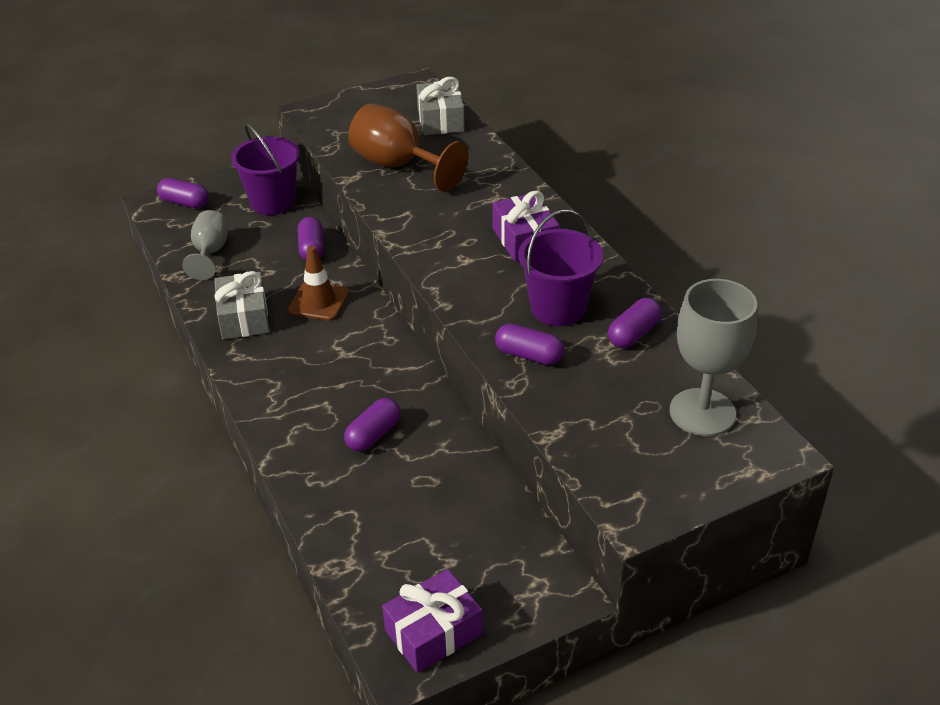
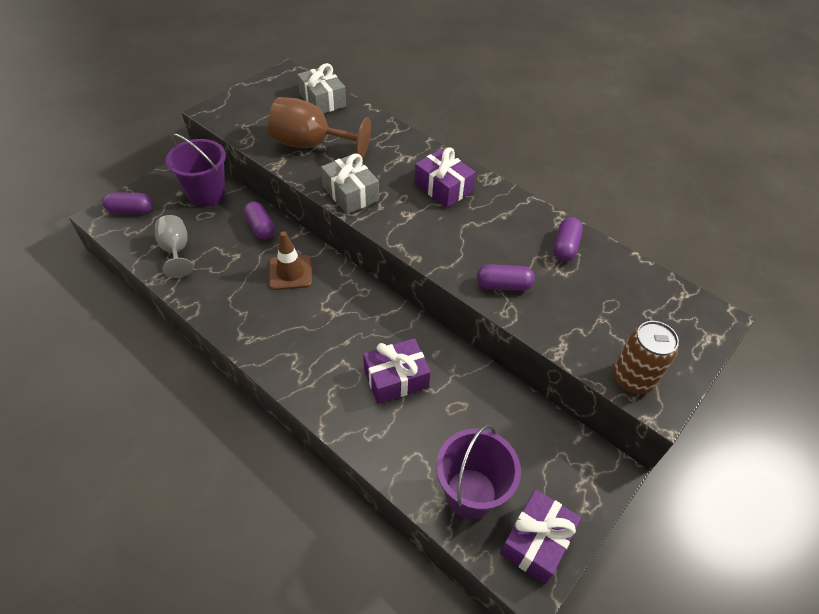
camera: 25 degrees left, 10 degrees up
grey gift [214,271,270,340] -> grey gift moved to [321,153,379,214]
purple capsule [344,398,401,452] -> purple gift [363,338,431,404]
purple bucket [518,210,603,326] -> purple bucket moved to [436,424,521,519]
grey goblet [669,279,757,436] -> none
none -> brown can [613,321,679,394]

